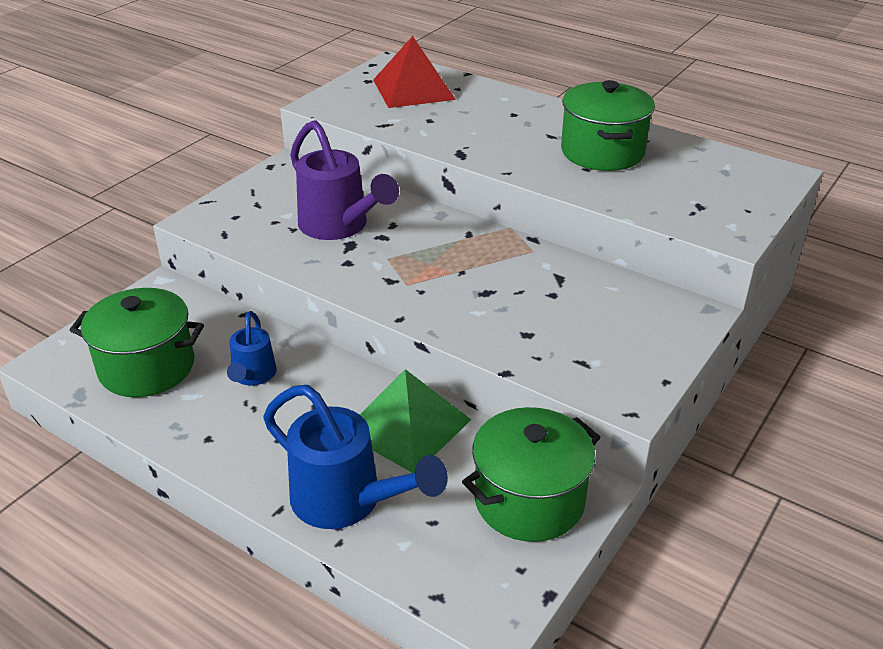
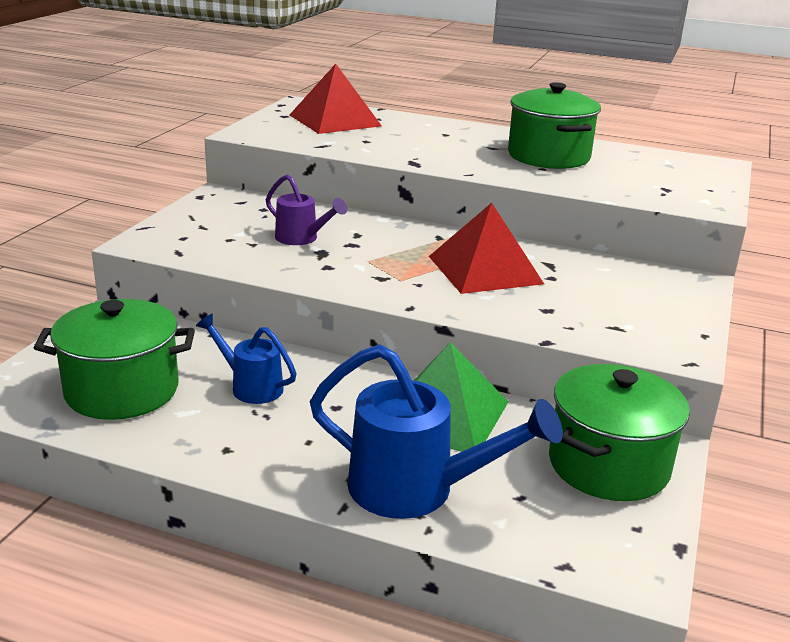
camera: 15 degrees left, 10 degrees down
blue watering can [227,311,277,386] -> blue watering can turned 135 degrees clockwise [196,314,297,404]
purple watering can [290,120,399,240] -> purple watering can [266,174,347,245], size x0.57
none -> red pyramid [429,203,544,294]

